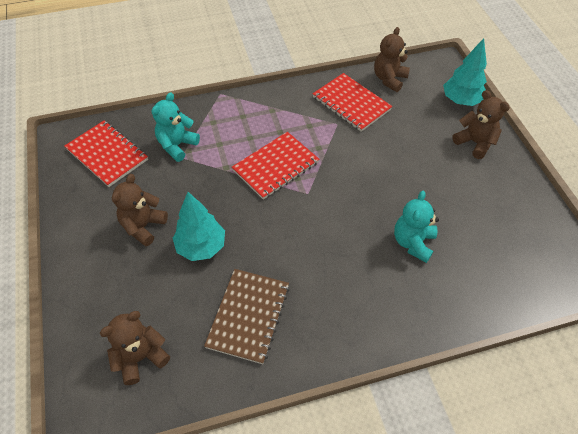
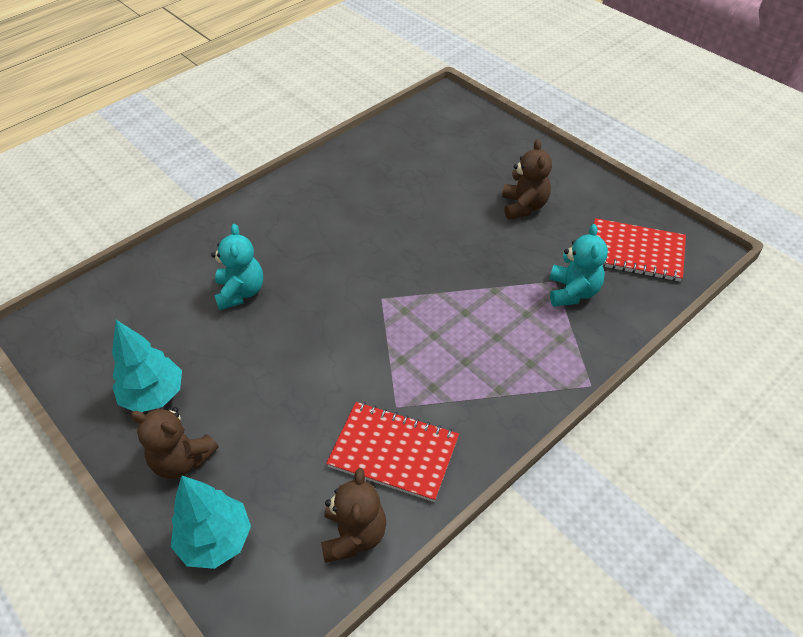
camera: 155 degrees right, 5 degrees down
brown teddy bear [100,311,170,385] -> none
turquoise tree [173,192,225,261] -> turquoise tree moved to [112,320,182,412]
brown notebook [204,269,290,364] -> none
red notebook [232,132,319,200] -> none

